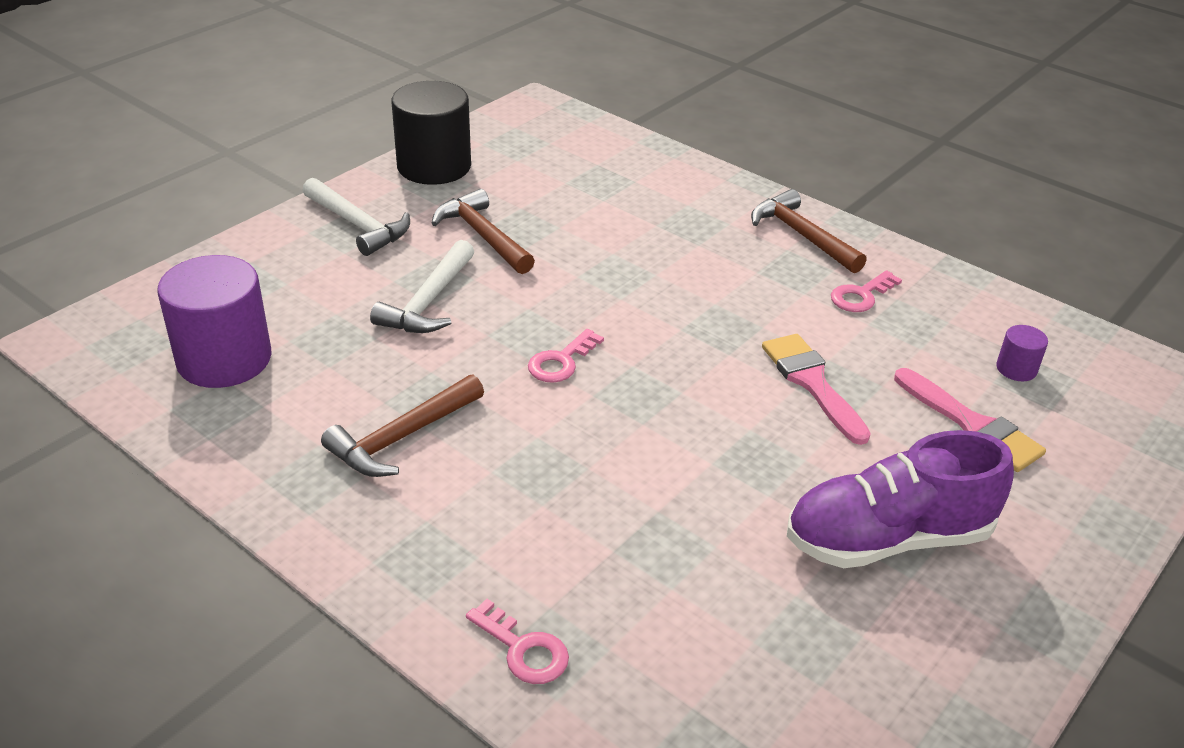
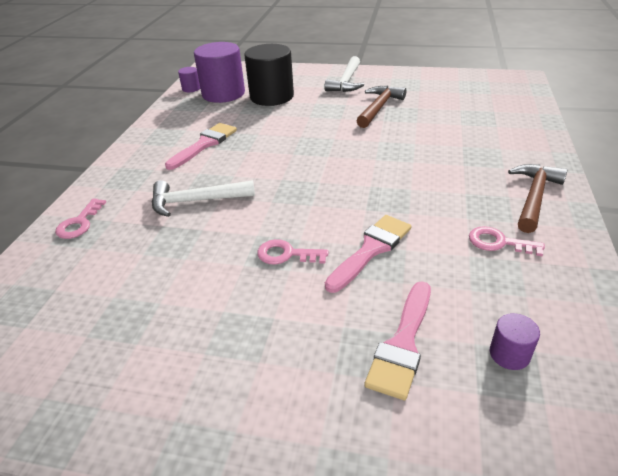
camera: 65 degrees right, 0 degrees up
brown hammer [321,375,484,477] -> pink brush [165,123,237,170]
white hammer [370,240,474,333] -> white hammer moved to [152,180,255,217]
black cylinder [391,81,471,185] -> black cylinder moved to [244,44,294,106]
pink key [528,329,604,383] -> pink key moved to [257,239,329,264]
purple shoe [787,430,1014,568] -> none
none -> purple cylinder [178,67,200,92]

